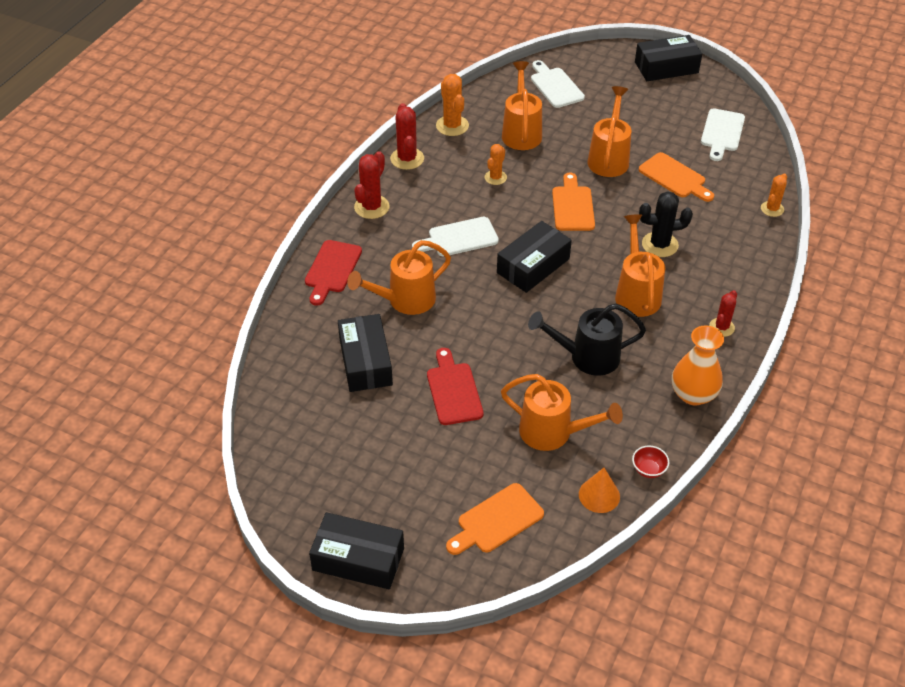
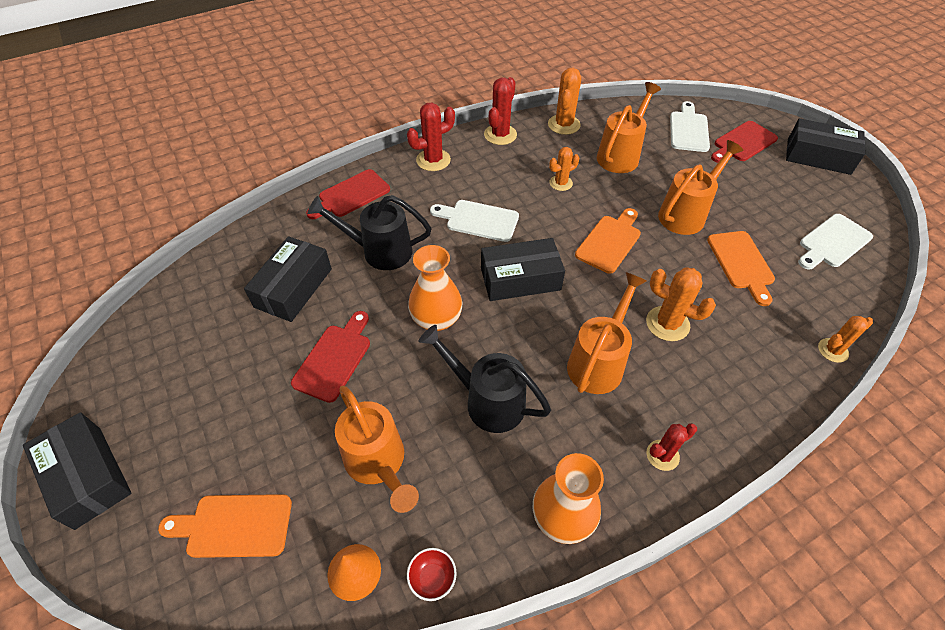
camera: 35 degrees right, 5 degrees up
orange watering can [347,240,451,315] -> black watering can [307,195,431,270]
black cactus [639,191,693,257] -> orange cactus [646,267,716,341]
none -> orange vase [408,245,462,331]
none -> red cutting board [711,121,778,163]

